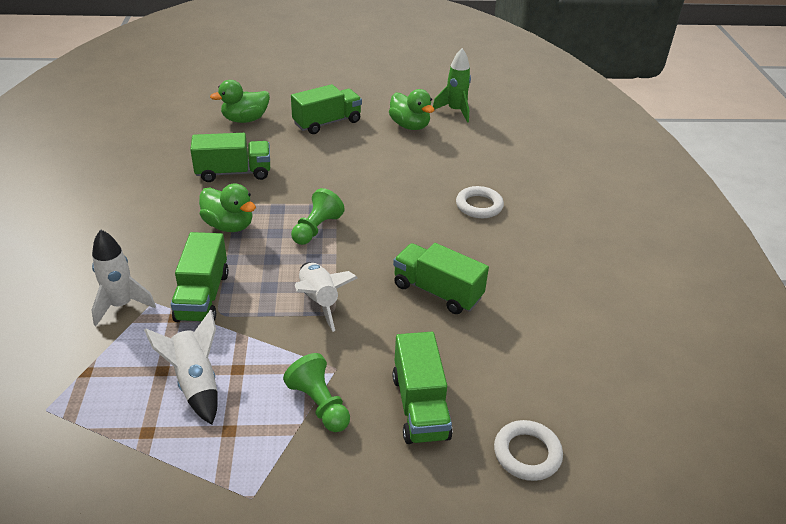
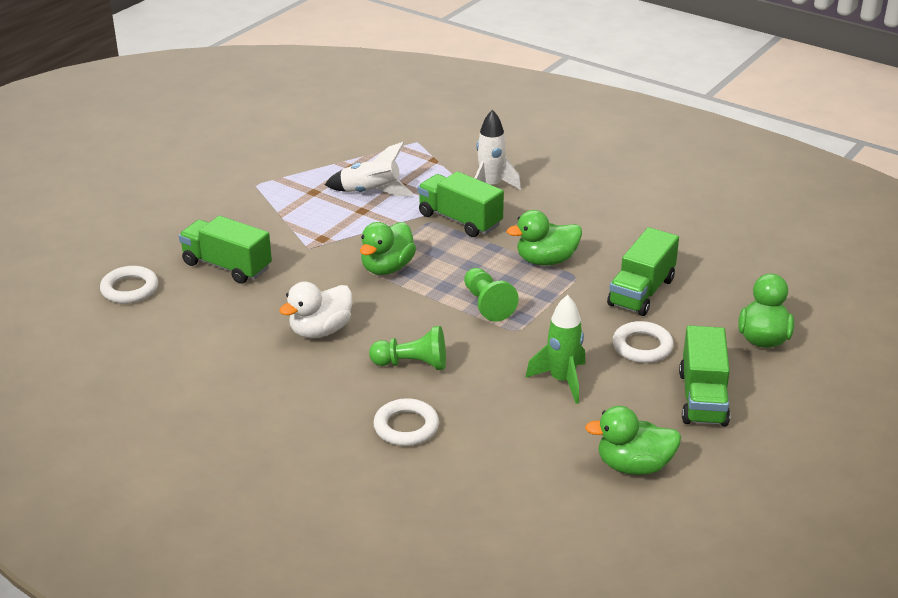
camera: 130 degrees right, 5 degrees down
green pawn [283,353,350,432] -> green pawn moved to [369,326,446,370]
white rocket [295,262,358,332] -> green duck [360,222,416,275]
green truck [393,243,489,314] -> white duck [279,282,352,338]
green rocket [433,48,471,122] -> green rocket moved to [525,295,585,404]
none -> white ring [612,321,674,363]

